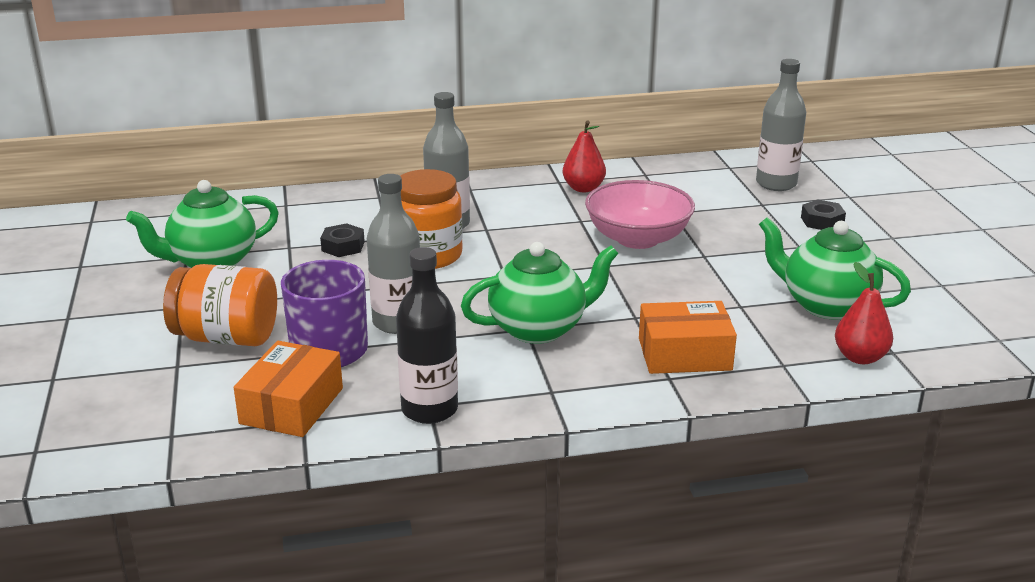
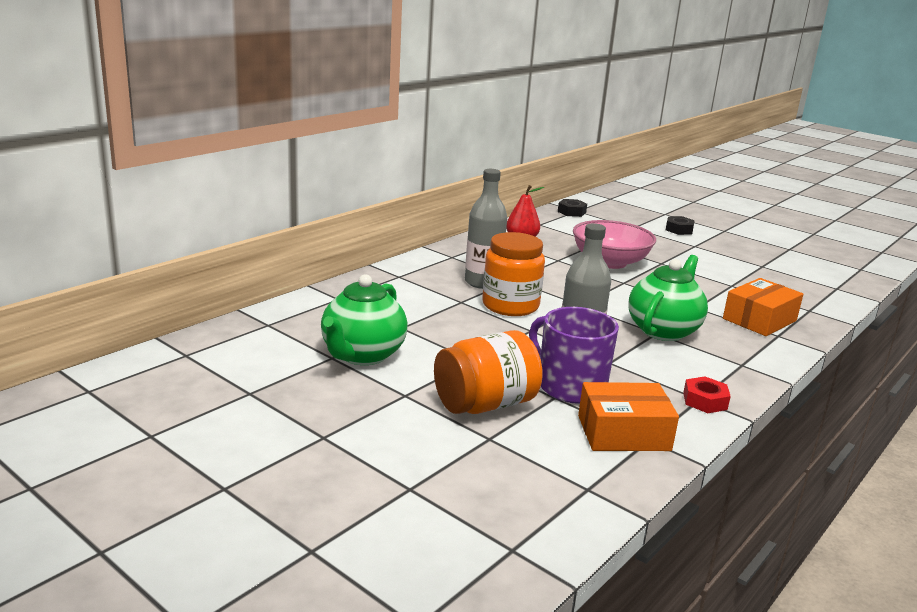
camera: 40 degrees left, 5 degrees down
orange box [234,341,343,437] -> orange box turned 75 degrees counterclockwise [578,382,679,451]
black nut [320,223,365,257] -> black nut moved to [558,199,587,217]
black bottle [396,247,458,424] -> red nut [683,376,731,413]
grey bottle [756,59,806,191] -> none
green teapot [759,217,911,319] -> none
red pear [835,262,893,364] -> none

